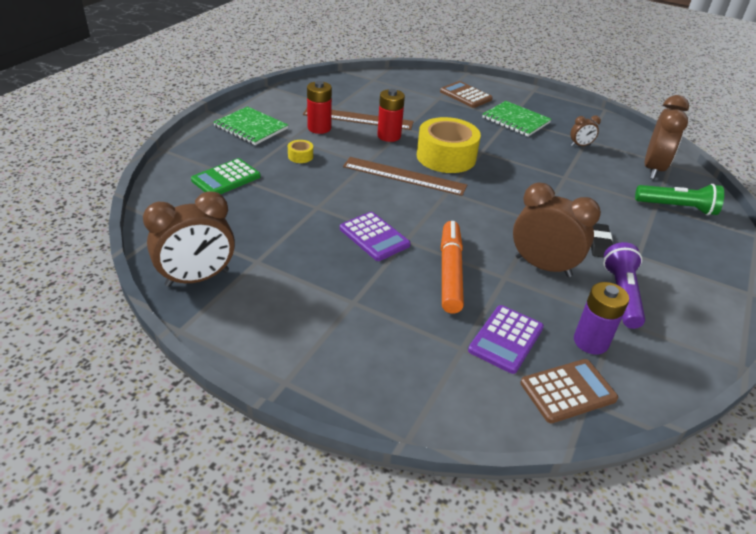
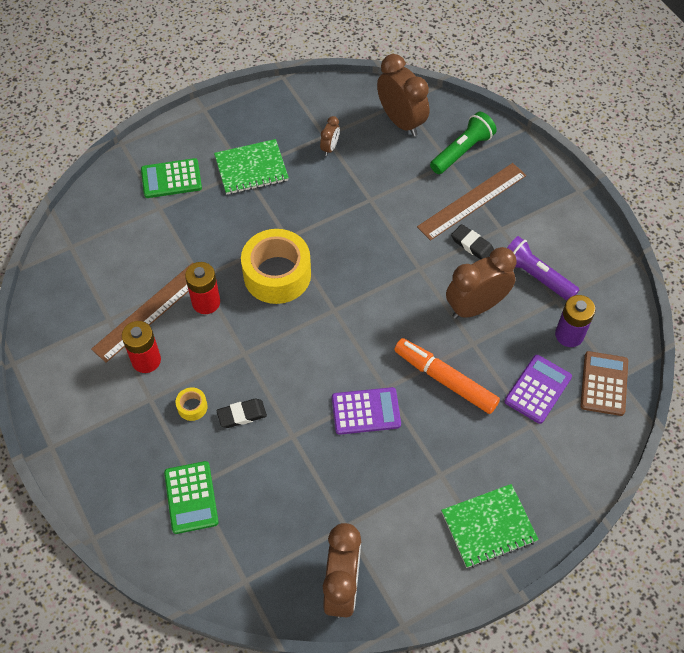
camera: 55 degrees left, 20 degrees up
green notebook [213,106,288,145] -> green notebook moved to [441,484,539,568]
brown ruler [343,157,467,196] -> brown ruler moved to [417,163,526,241]
brown calculator [440,81,493,108] -> green calculator [141,158,202,198]
purple calculator [468,305,544,374] -> purple calculator turned 120 degrees counterclockwise [504,355,572,424]
none -> black eraser [216,399,267,428]

